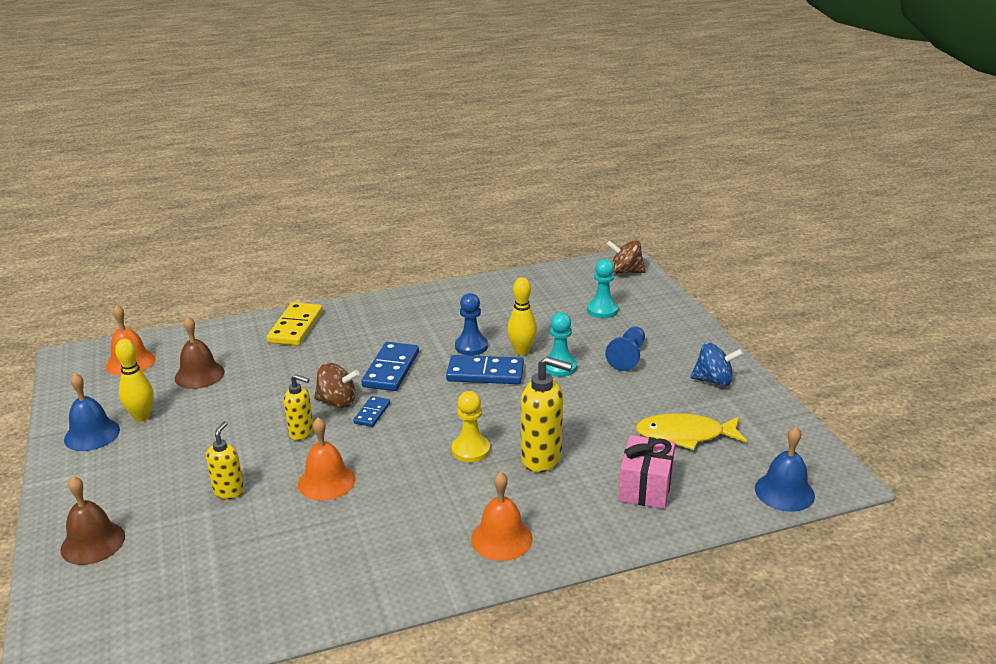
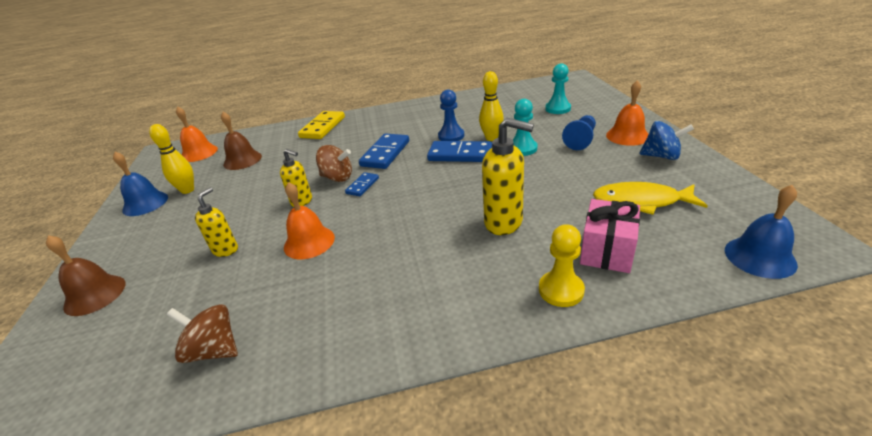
camera: 10 degrees right, 5 degrees up
yellow pawn [452,391,490,463] -> yellow pawn moved to [539,224,585,307]
orange bell [471,472,533,561] -> orange bell moved to [606,80,649,146]
brown spinning top [606,240,646,274] -> brown spinning top moved to [166,304,238,363]

